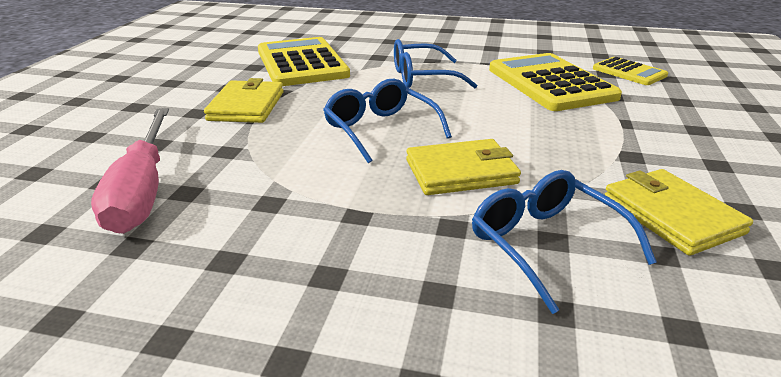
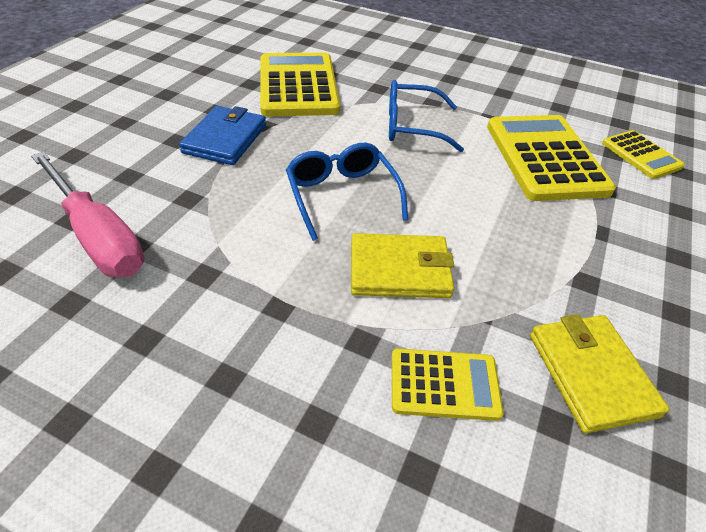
camera: 10 degrees right, 15 degrees up
pink screwdriver [91,108,169,234] -> pink screwdriver turned 45 degrees counterclockwise [31,151,144,277]
yellow wallet [204,78,284,123] -> blue wallet [179,106,266,165]
blue glasses [472,170,657,314] -> yellow calculator [392,349,504,421]

